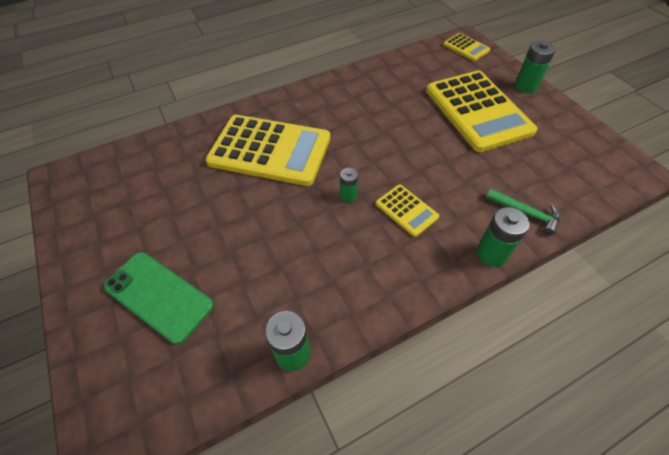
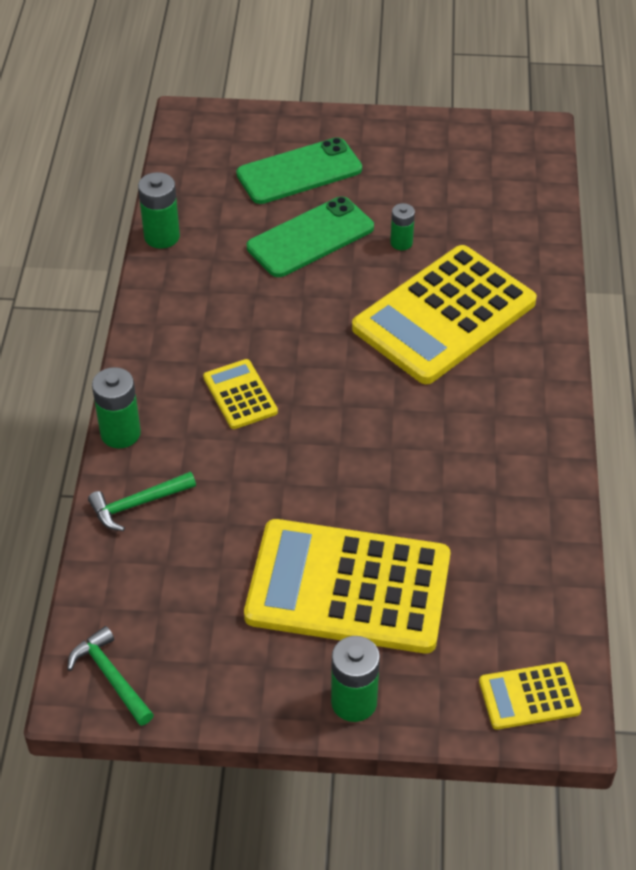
camera: 120 degrees right, 5 degrees down
green battery [340,168,358,203] -> green battery moved to [390,203,415,250]
yellow calculator [376,185,439,237] -> yellow calculator turned 75 degrees clockwise [203,359,278,429]
none -> green hammer [67,626,154,726]
none -> green phone [247,196,374,277]

